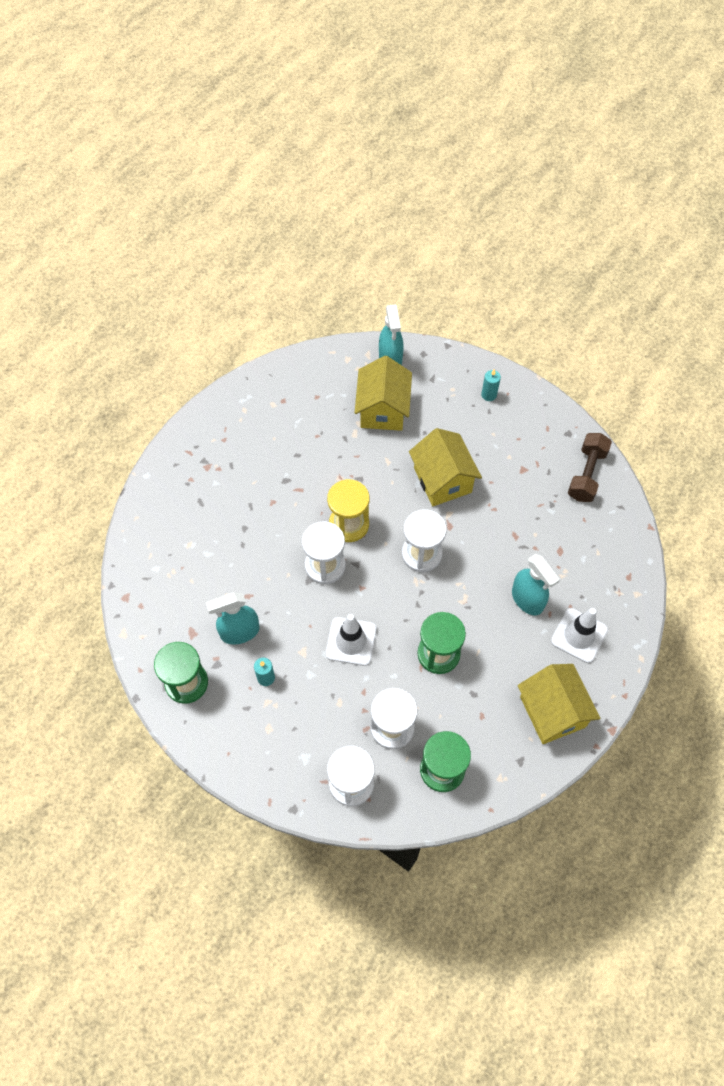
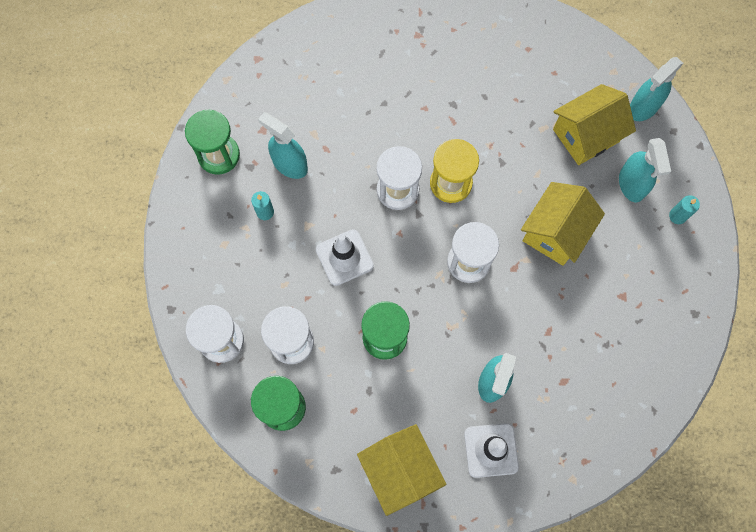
camera: 55 degrees right, 10 degrees up
yellow house [518,664,601,744] -> yellow house turned 60 degrees counterclockwise [357,424,446,516]
brown dumbbell [568,433,612,502] -> none
none -> turquoise spray bottle [619,138,671,202]

